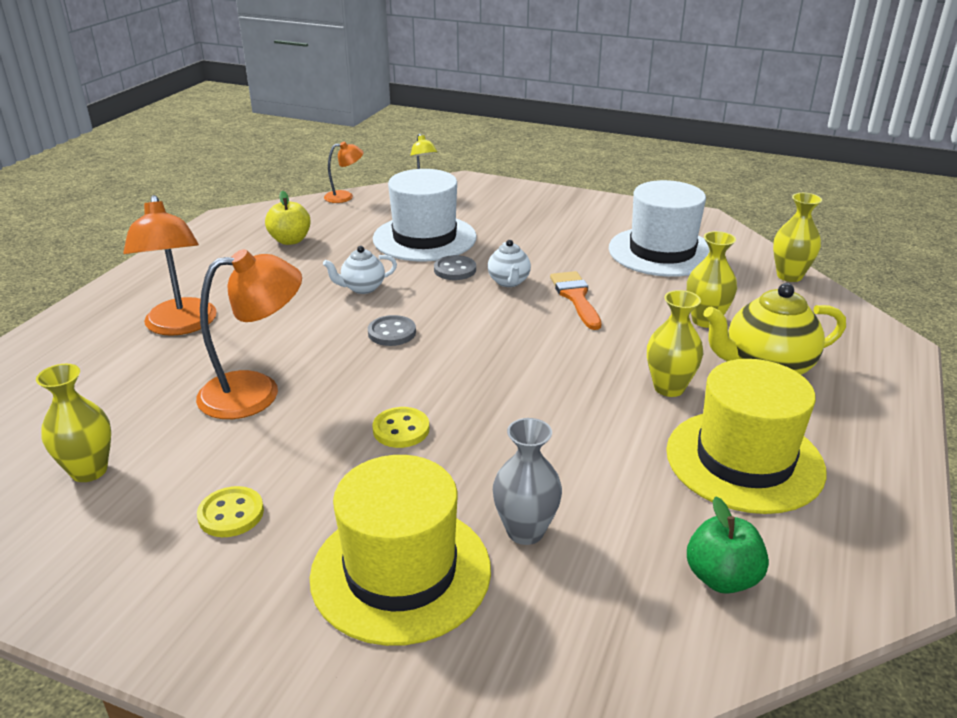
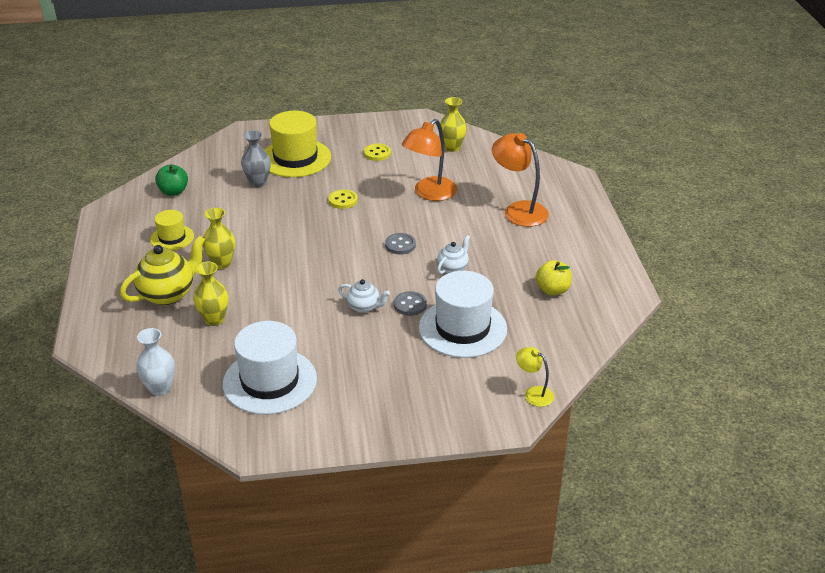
camera: 150 degrees right, 5 degrees up
orange lamp [324,141,363,203] -> none
white teapot [488,240,531,287] -> white teapot turned 150 degrees clockwise [338,279,390,313]
orange brush [550,271,602,330] -> none
yellow hat [666,359,827,514] -> yellow hat [150,210,194,251], size x0.54
yellow vase [773,193,822,282] -> white vase [136,328,175,396]

